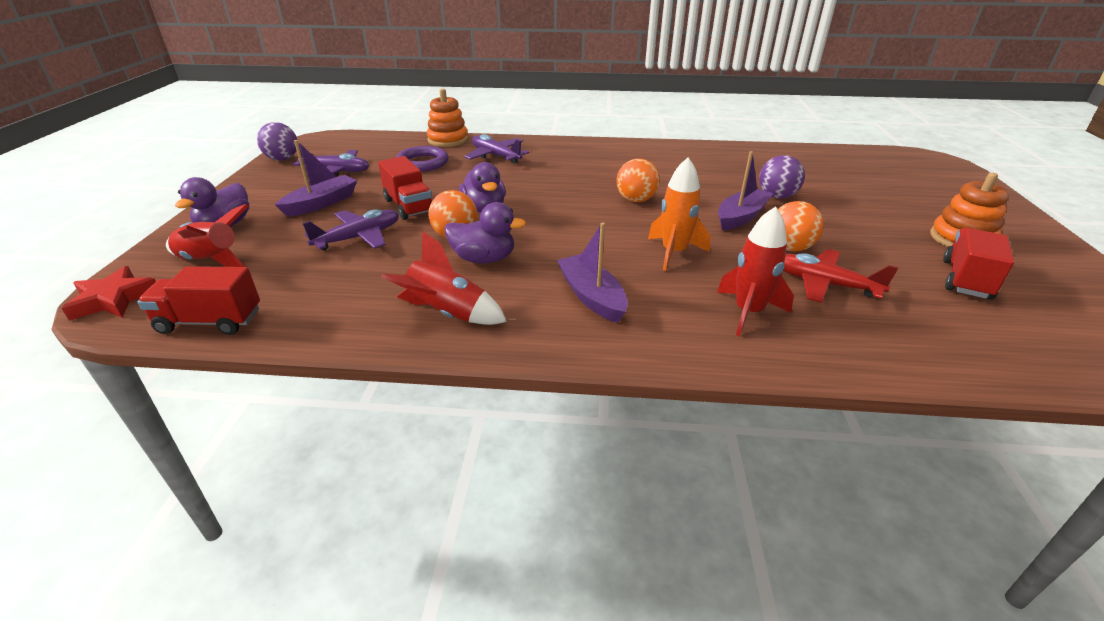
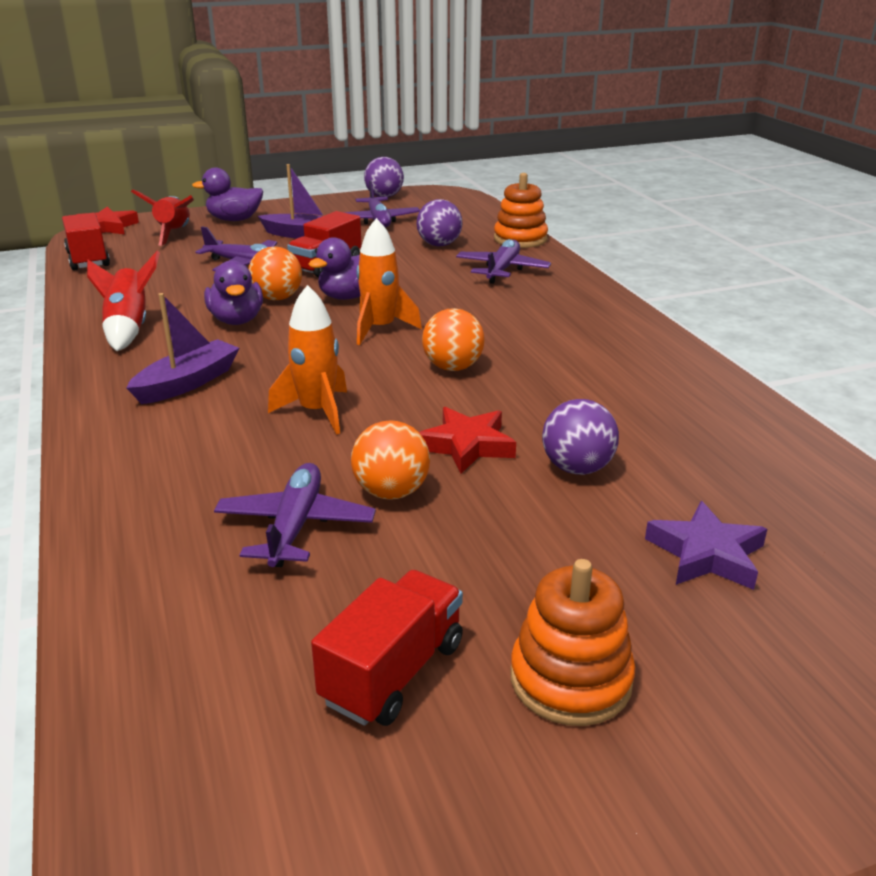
camera: 65 degrees right, 5 degrees down
purple ring [396,146,449,172] -> purple ball [417,199,462,247]
red rocket [717,206,794,336] -> none
purple boat [718,151,774,231] -> red star [419,407,516,474]
red plane [783,249,898,303] -> purple plane [214,463,376,567]
red truck [943,228,1015,299] -> red truck turned 60 degrees counterclockwise [311,570,463,726]
none -> orange rocket [356,218,422,345]
none -> purple star [645,501,767,590]

